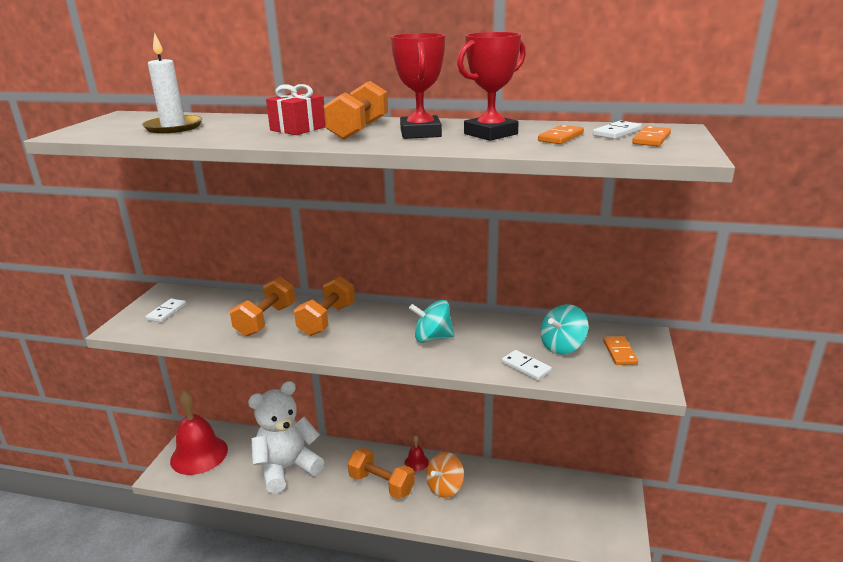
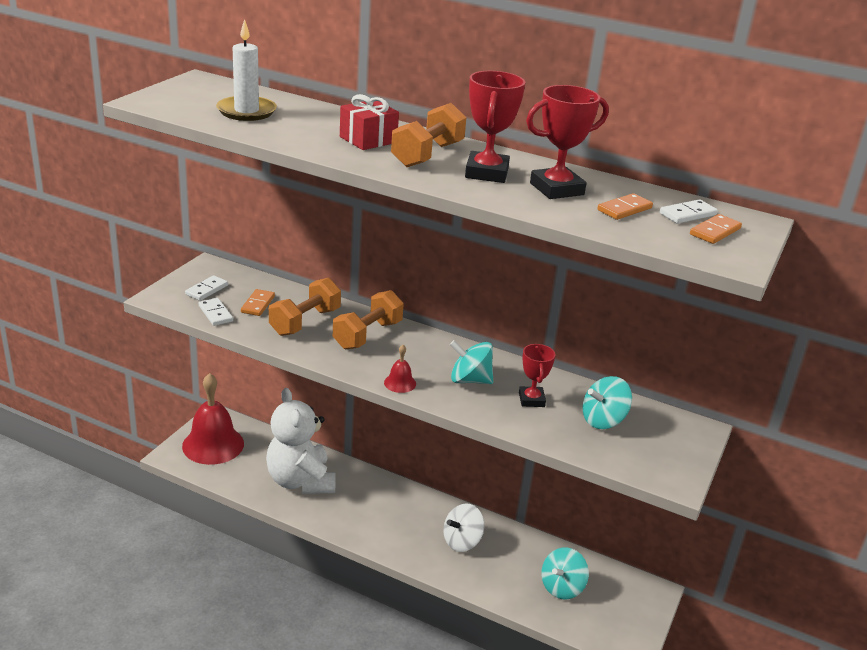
camera: 10 degrees right, 5 degrees up
white teddy bear [248,381,324,494] -> white teddy bear turned 90 degrees counterclockwise [266,388,335,494]
orange dumbbell [348,448,415,499] -> none
red bell [405,435,429,471] -> red bell moved to [384,345,416,393]
orange spinning top [426,452,464,498] -> white spinning top [444,503,484,552]
white domino [502,350,552,380] -> white domino moved to [199,298,233,326]
orange domino [603,336,638,365] -> orange domino moved to [241,289,275,316]
none -> red trophy [519,344,556,407]
none -> turquoise spinning top [541,548,589,599]

